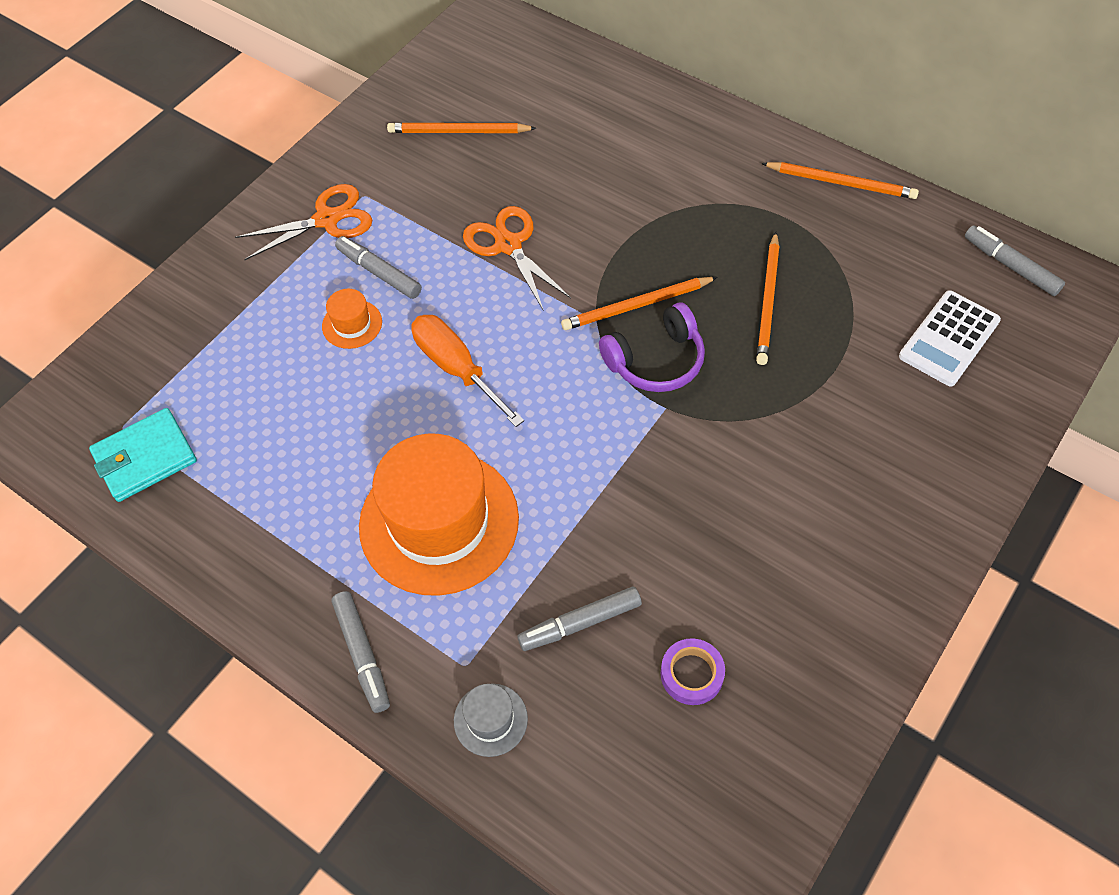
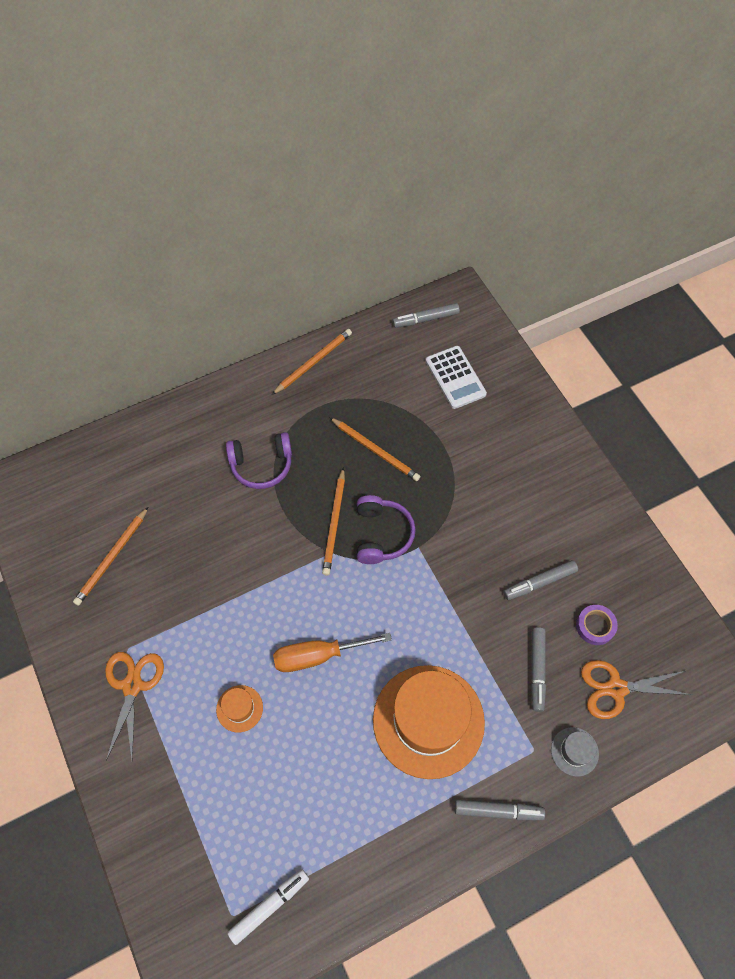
camera: 65 degrees left, 5 degrees up
turquoise wallet [89,408,197,502] -> white marker [227,869,309,945]
grey marker [335,236,422,299] -> grey marker moved to [503,560,578,600]
orange scissors [463,206,571,311] -> orange scissors moved to [581,660,692,719]
none -> purple headphones [226,432,292,489]

